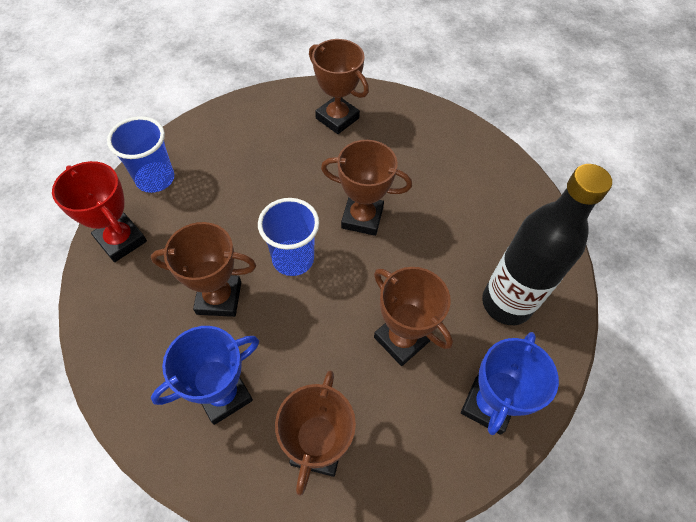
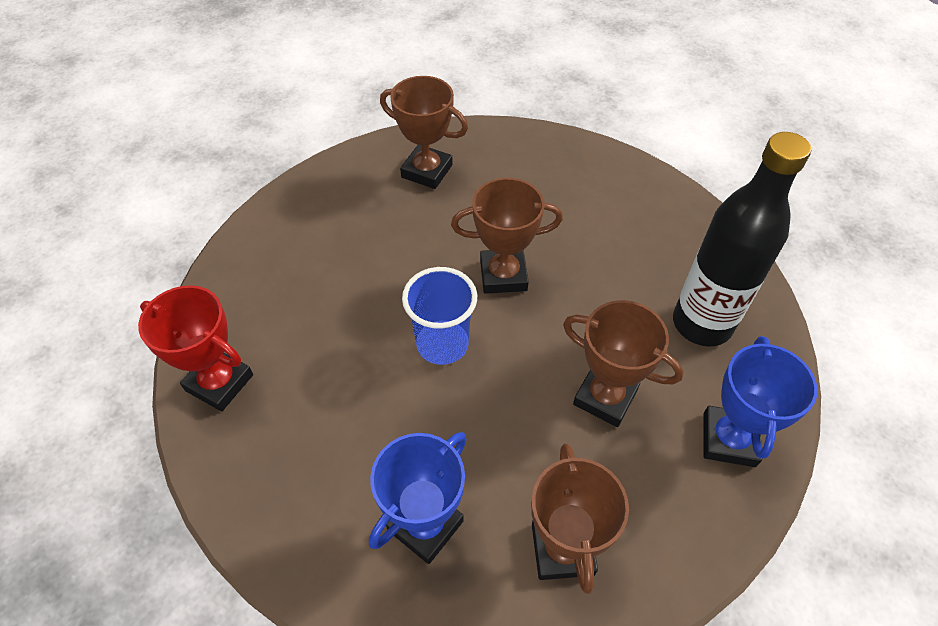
camera: 15 degrees left, 5 degrees down
blue cup [107,116,174,193] -> none
brown trophy [151,222,256,317] -> none

